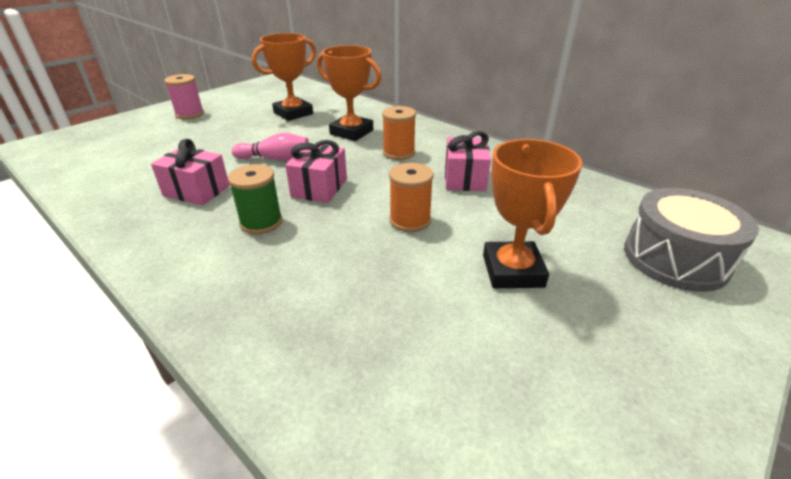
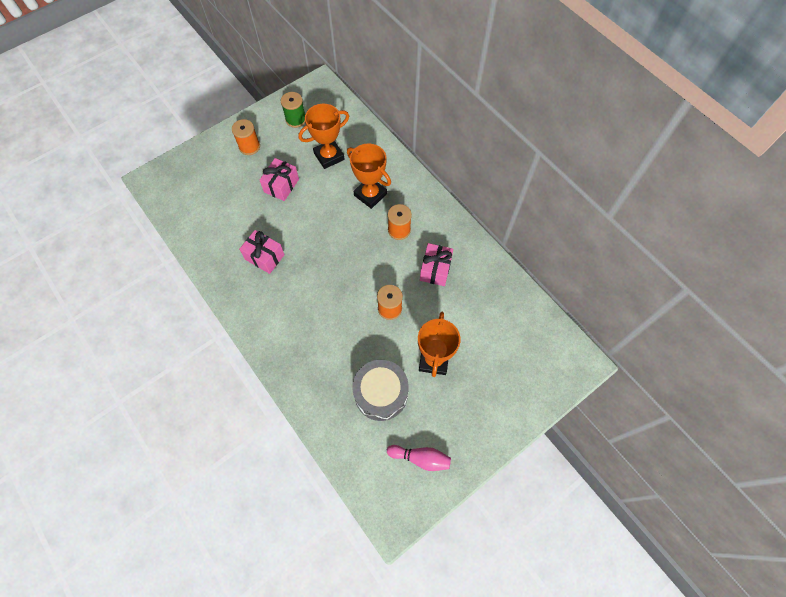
camera: 10 degrees right, 30 degrees up
pink spool [164,74,204,119] -> orange spool [232,119,260,155]
green spool [228,164,282,234] -> green spool moved to [281,92,305,128]
pink bowling pin [232,133,309,161] -> pink bowling pin moved to [387,445,451,471]
pink gift [285,140,347,203] -> pink gift moved to [259,158,299,201]
grey drum [624,188,759,292] -> grey drum moved to [352,360,409,421]

